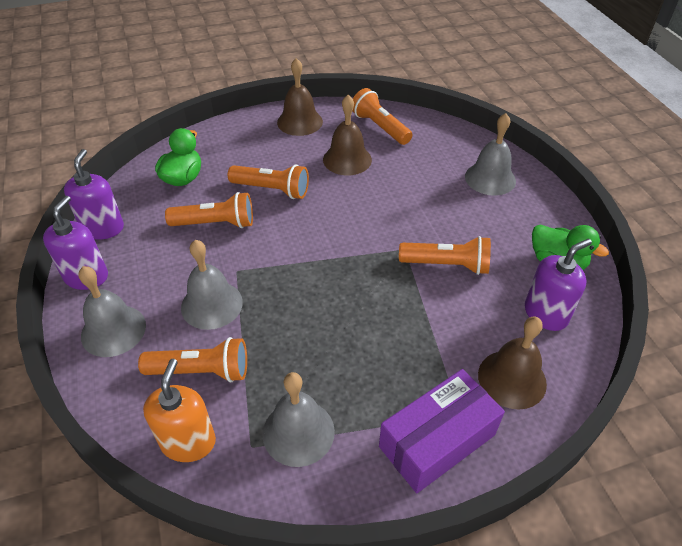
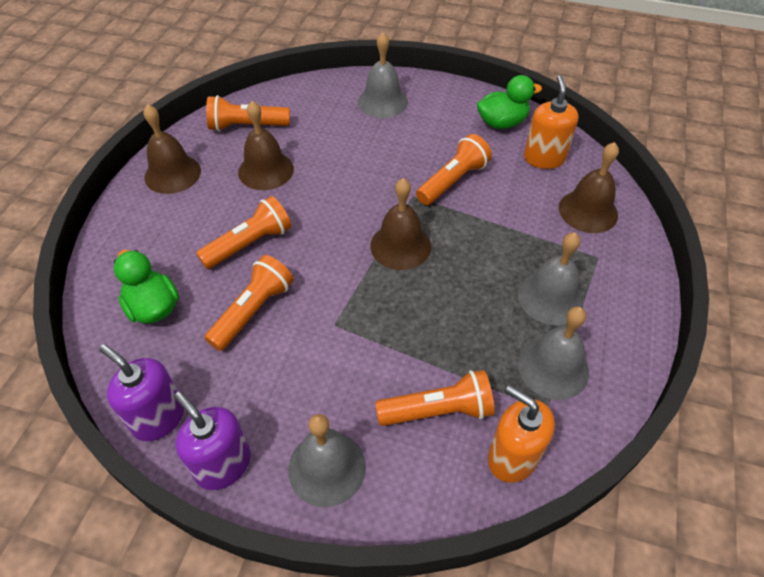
camera: 55 degrees left, 5 degrees up
orange flashlight [138,337,247,382] -> orange flashlight turned 45 degrees clockwise [375,370,494,426]
grey bell [181,240,243,330] -> grey bell moved to [518,232,584,325]
purple box [379,369,505,493] -> none
purple soap dispenser [525,239,592,331] -> orange soap dispenser [524,75,579,169]
none -> brown bell [370,178,431,270]

